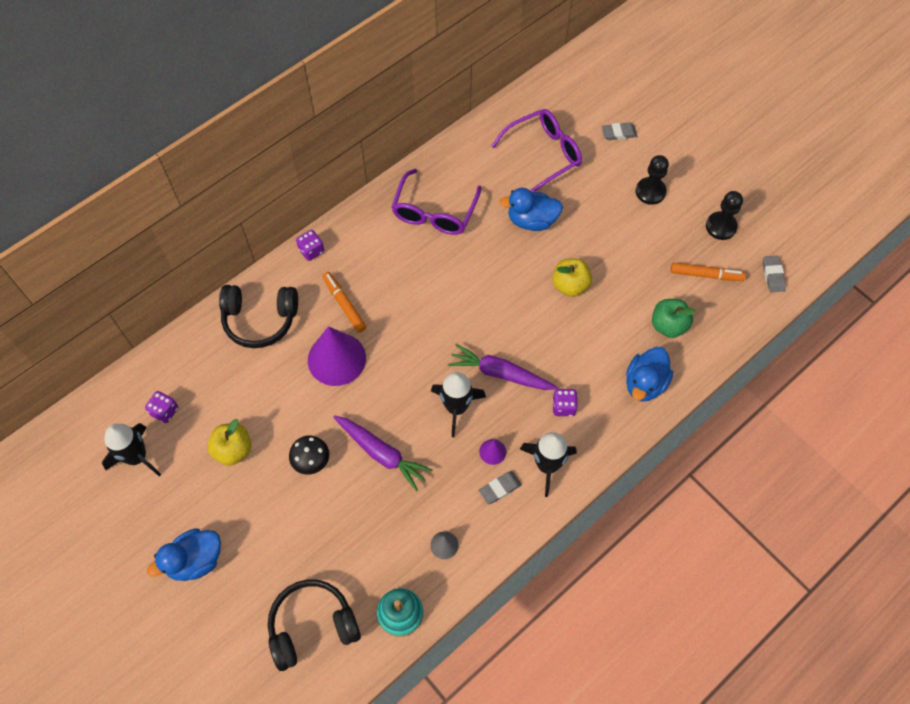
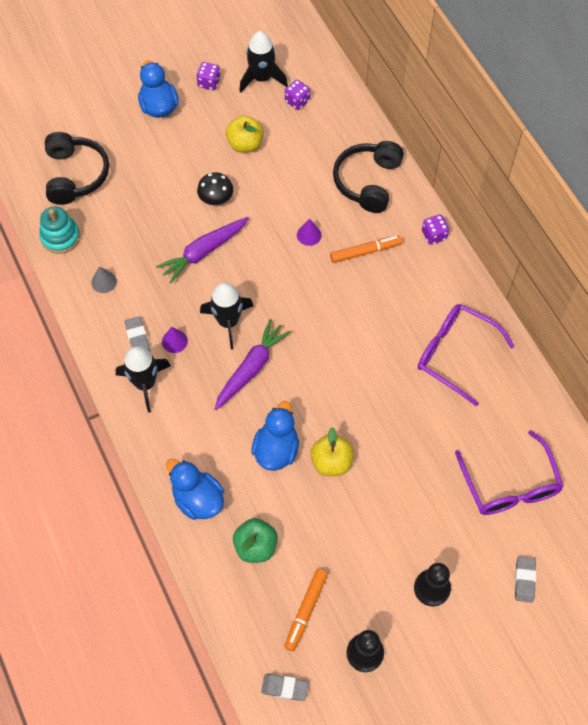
camera: 105 degrees right, 0 degrees up
purple cone [308,326,366,386] -> purple cone [297,219,322,246], size x0.44
blue duck [499,188,563,231] -> blue duck moved to [252,401,299,471]
purple dice [552,389,578,416] -> purple dice moved to [197,62,221,90]

